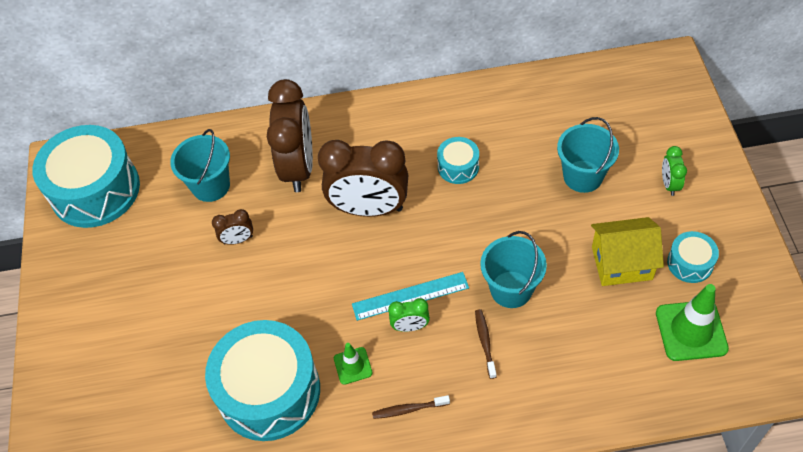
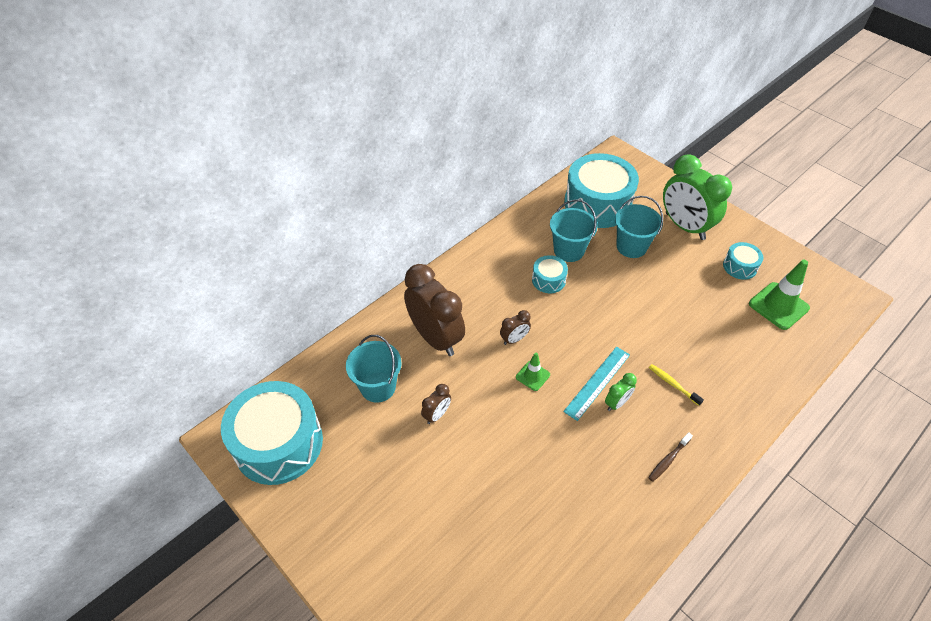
camera: 40 degrees left, 5 degrees down
turquoise drum [205,320,320,441] -> turquoise drum moved to [564,153,639,228]
brown clock [318,140,408,217] -> brown clock [500,310,531,345], size x0.44
green traffic cone [334,343,373,385] -> green traffic cone moved to [516,353,550,391]
brown toothbrush [475,309,497,379] -> yellow toothbrush [649,364,704,406]
turquoise bucket [480,231,547,308] -> turquoise bucket moved to [550,199,597,262]
yellow house [591,217,664,286] -> none
green clock [662,146,687,196] -> green clock [663,154,732,240], size x2.27

